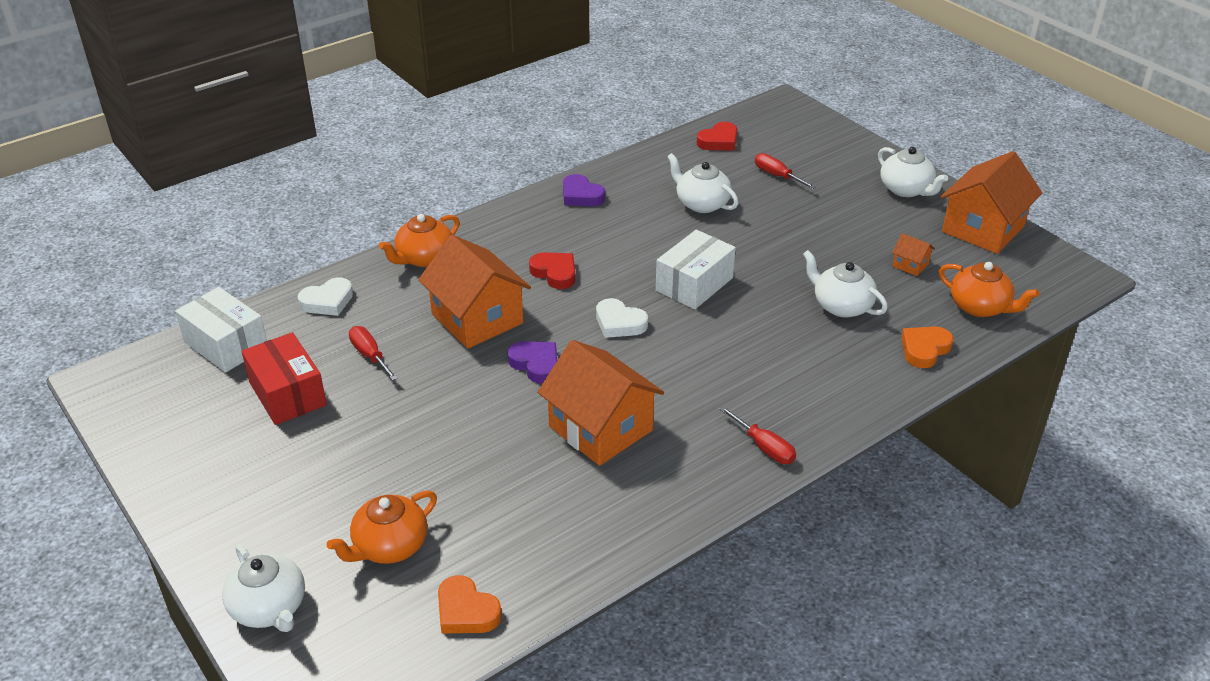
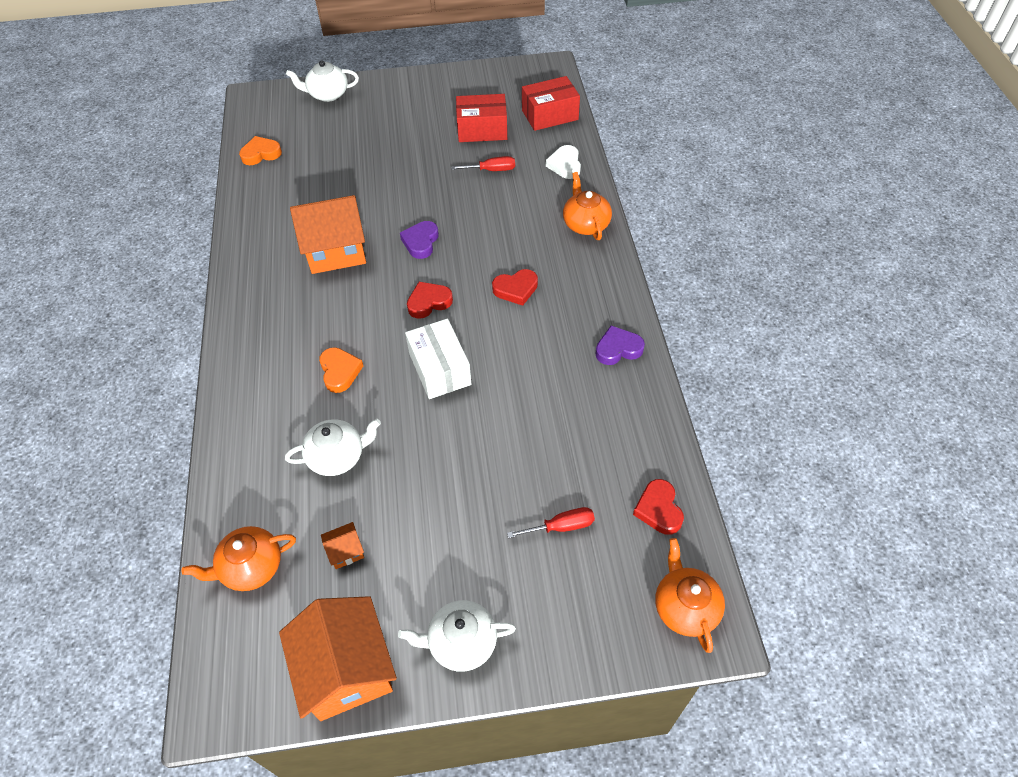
camera: 120 degrees right, 15 degrees up
white box [175,287,267,373] -> red box [522,76,580,131]
orange teapot [327,491,437,564] -> orange teapot moved to [655,538,725,653]
orange house [418,235,531,349] -> none
purple heart [507,341,557,384] -> purple heart turned 120 degrees clockwise [400,221,439,259]
white heart [596,298,648,338] -> red heart [407,282,453,319]
white teapot [667,153,739,213] -> none
red screwdriver [719,406,796,464] -> none
orange heart [901,327,953,368] -> orange heart moved to [319,347,363,393]

